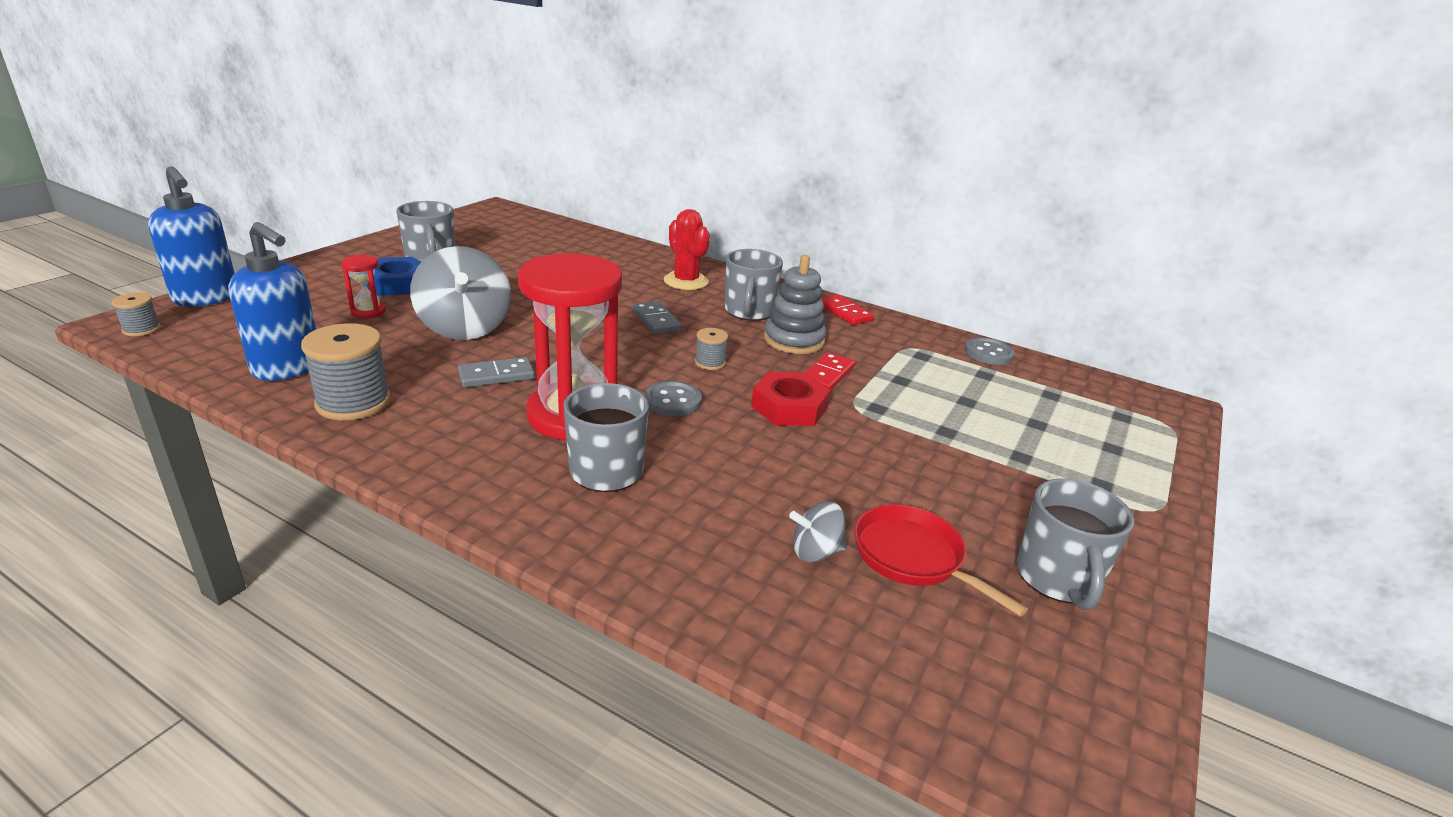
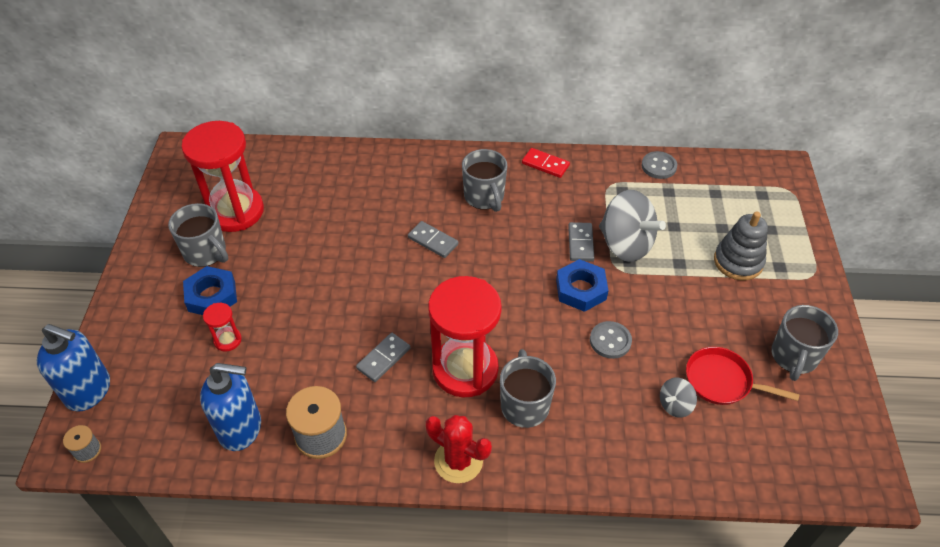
camera: 25 degrees left, 20 degrees up
grey spinning top [410,246,511,340] -> grey spinning top moved to [599,190,666,262]
grey button [645,381,702,416] -> grey button moved to [590,321,632,359]
red cactus [664,209,710,290] -> red cactus moved to [426,415,492,483]
grey spool [695,328,728,370] -> none
red nut [751,372,831,426] -> blue nut [556,259,609,312]
grey stacking toy [764,255,826,354] -> grey stacking toy moved to [714,211,768,280]
red domino [804,352,855,390] -> grey domino [568,222,594,262]
grey mug [1016,478,1134,610] -> grey mug turned 45 degrees clockwise [771,305,838,381]
none -> red hourglass [182,121,264,232]

